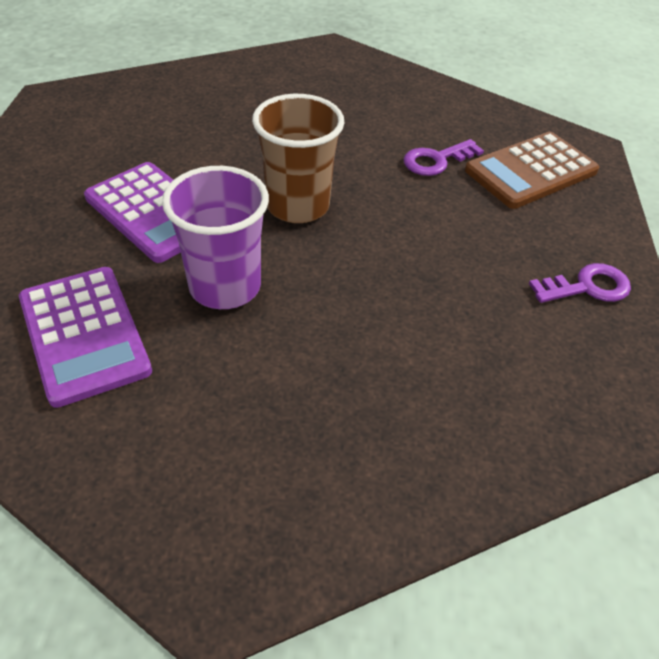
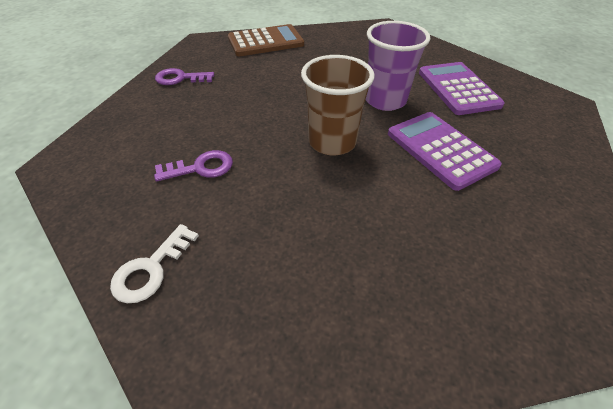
camera: 165 degrees left, 0 degrees up
brown calculator [465,132,599,209] -> brown calculator moved to [228,24,304,56]
none -> white key [110,224,199,303]

